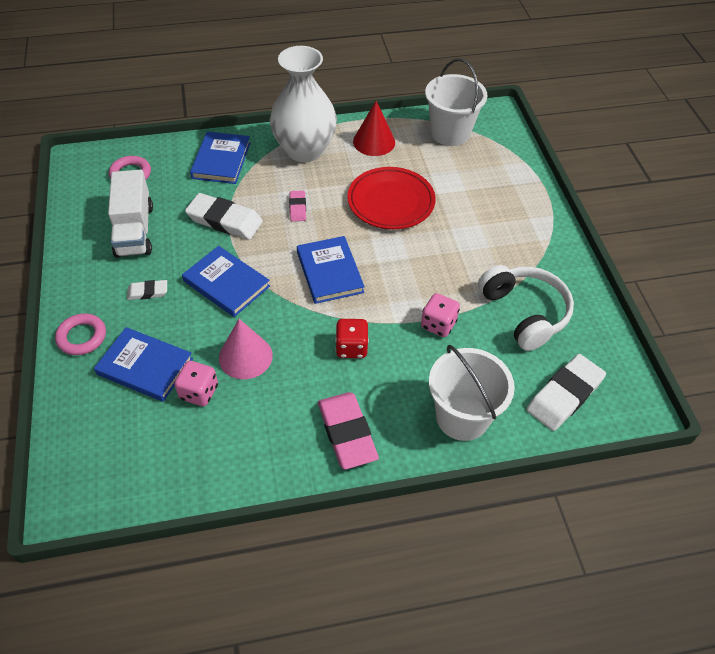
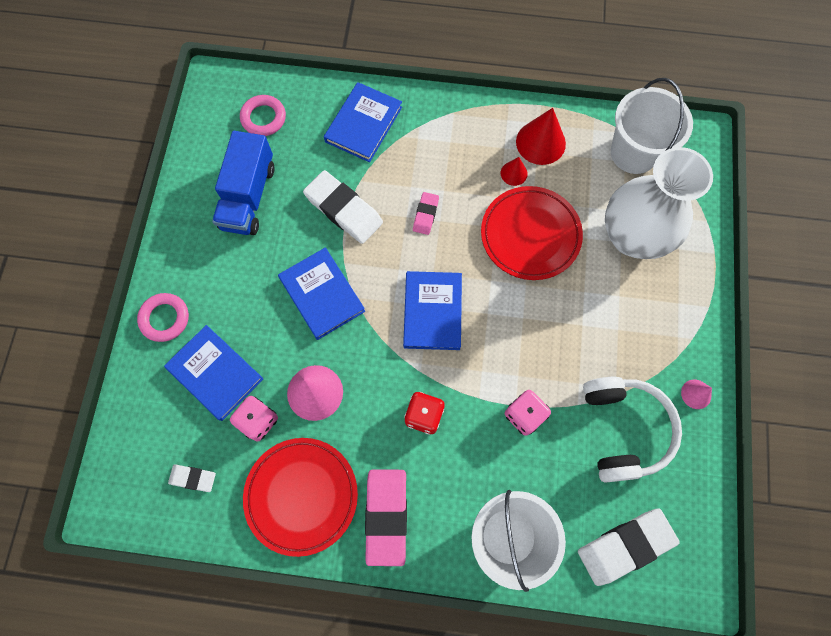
camera: 20 degrees right, 20 degrees up
white truck [108,170,153,258] -> blue truck [212,131,275,235]
white eraser [127,280,167,300] -> white eraser moved to [168,464,216,492]
white vase [270,46,337,162] -> white vase moved to [605,147,713,259]
none -> red plate [243,438,358,557]
none -> red cone [501,157,528,186]
none -> pink cone [681,380,712,409]

